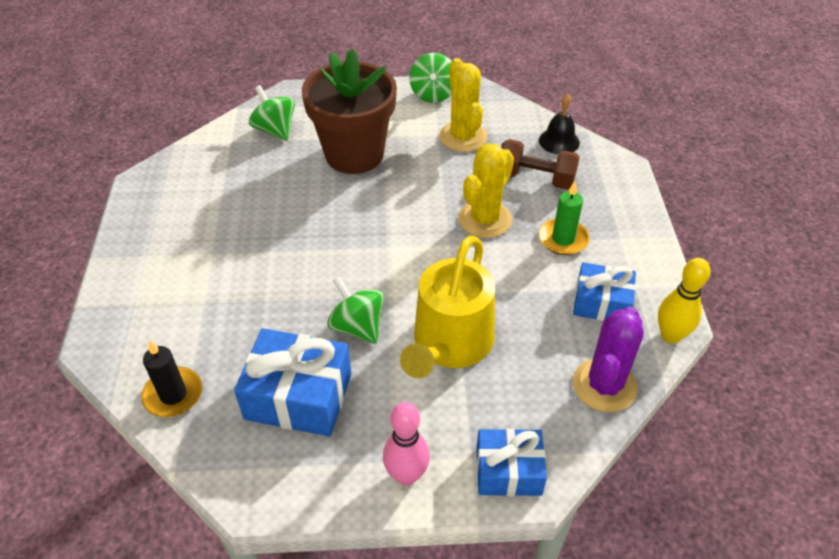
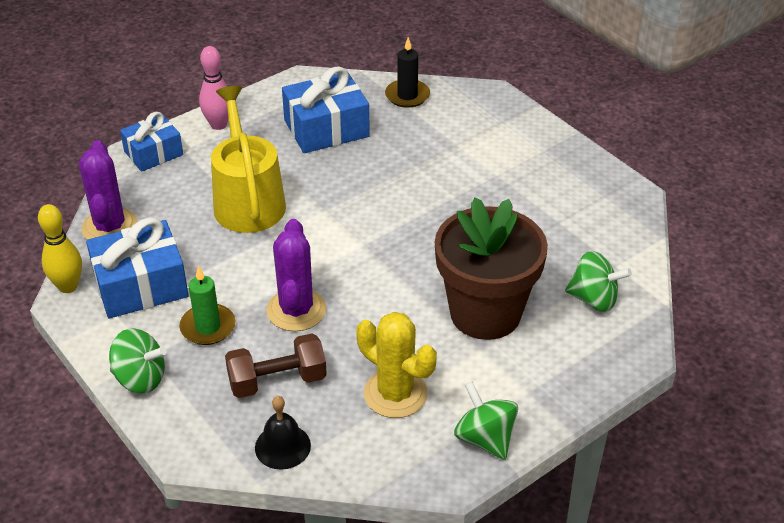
camera: 145 degrees right, 5 degrees down
green spinning top [327,276,384,344] -> green spinning top moved to [109,328,166,394]
yellow cactus [458,143,514,238] -> purple cactus [266,219,326,331]
blue gift [573,262,636,321] -> blue gift [86,217,189,318], size x1.53

